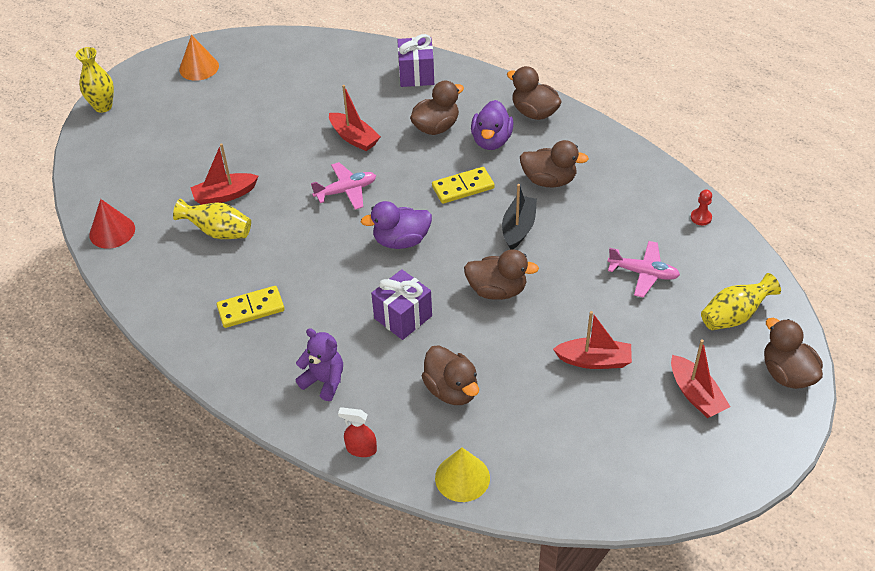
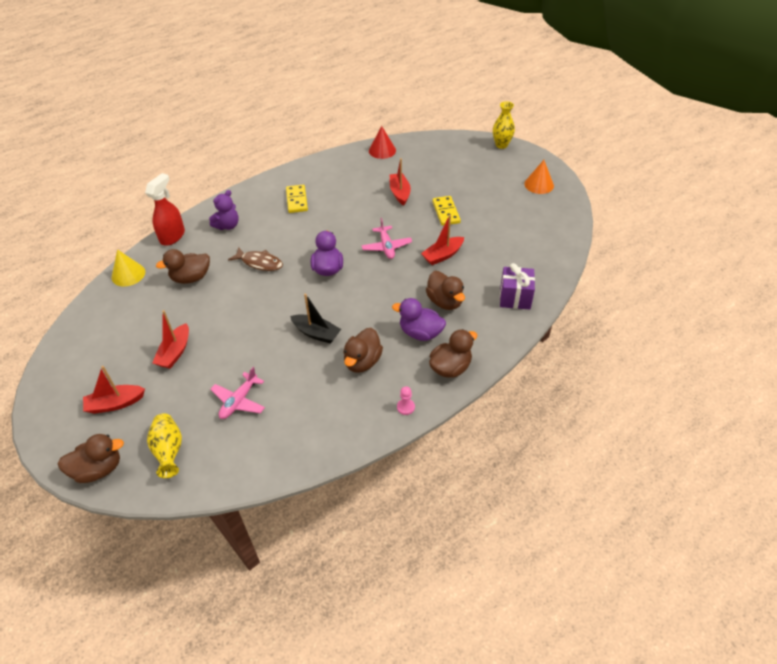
camera: 100 degrees right, 0 degrees up
yellow vase [173,198,251,239] -> none
red spray bottle [338,407,377,457] -> red spray bottle [145,173,185,246], size x1.72
purple gift [371,269,432,340] -> brown fish [228,247,283,271]
yellow domino [432,167,495,204] -> yellow domino moved to [432,196,461,226]
brown duck [464,249,539,300] -> none
red pawn [691,190,712,225] -> none
none -> pink pawn [397,386,415,415]

